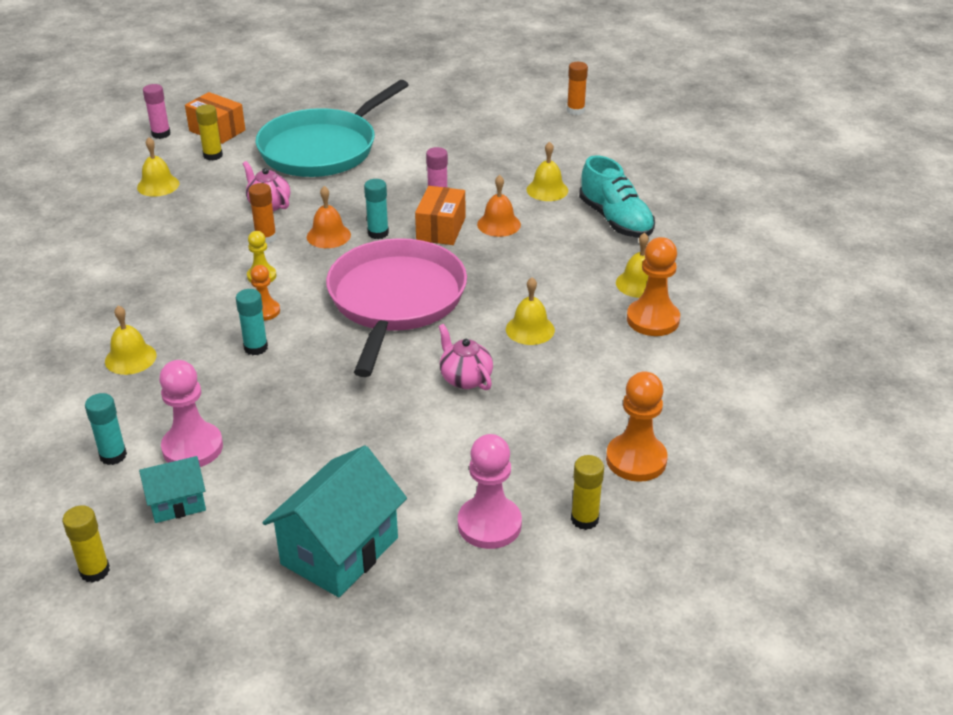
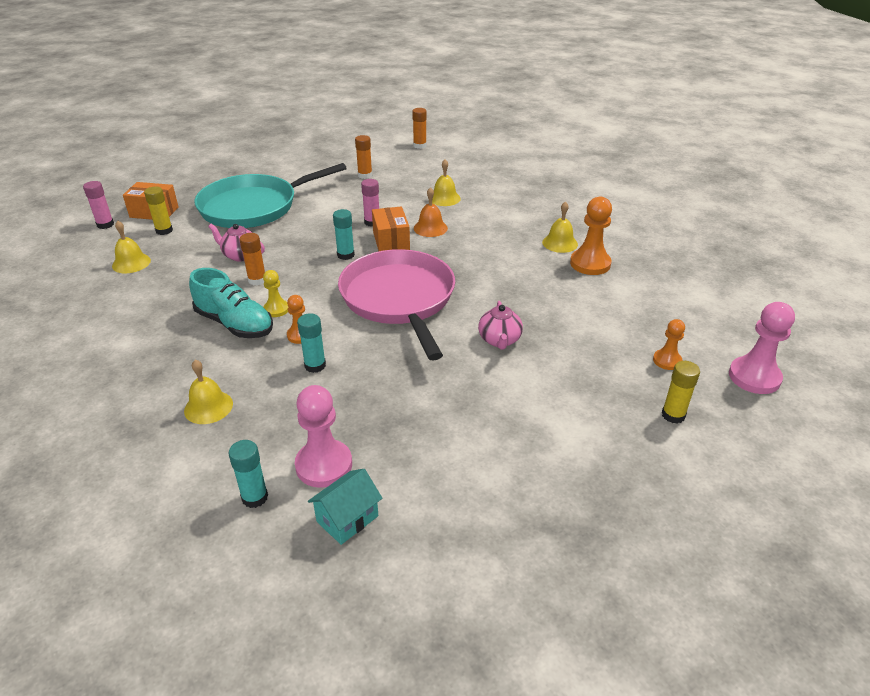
camera: 25 degrees left, 0 degrees up
yellow glue stick [62,505,110,583] -> none
turquoise pan [256,80,408,177] -> turquoise pan turned 45 degrees clockwise [194,163,347,228]
turquoise house [263,446,407,597] -> none
orange bell [307,186,351,248] -> none
pink teapot [438,324,493,390] -> pink teapot turned 120 degrees counterclockwise [478,301,523,350]
pink pawn [458,434,522,549] -> pink pawn moved to [729,302,795,394]
yellow bell [506,277,555,345] -> none
turquoise shoe [579,155,655,238] -> turquoise shoe moved to [189,268,273,338]
orange pawn [606,371,668,482] -> orange pawn [653,319,685,370], size x0.58
none -> orange glue stick [355,135,372,179]

